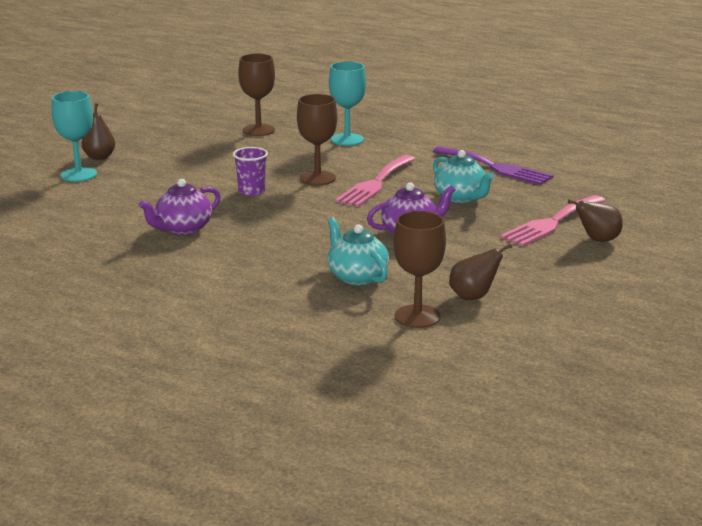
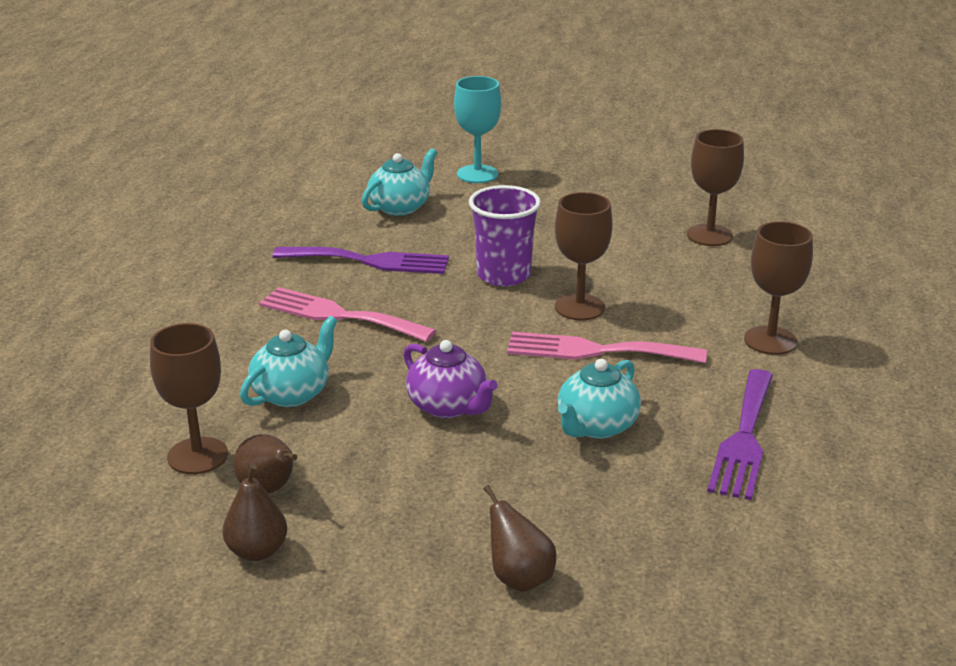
camera: 70 degrees right, 5 degrees up
brown pear [82,103,115,160] -> brown pear moved to [223,464,287,561]
purple teapot [139,179,221,235] -> purple fork [273,247,449,274]
purple cup [233,147,268,196] -> purple cup [469,185,541,286], size x1.54
turquoise goblet [329,61,366,146] -> none
pink fork [500,195,606,246] -> pink fork moved to [259,287,436,342]
none -> turquoise teapot [362,148,437,216]
none -> brown goblet [744,221,813,355]

